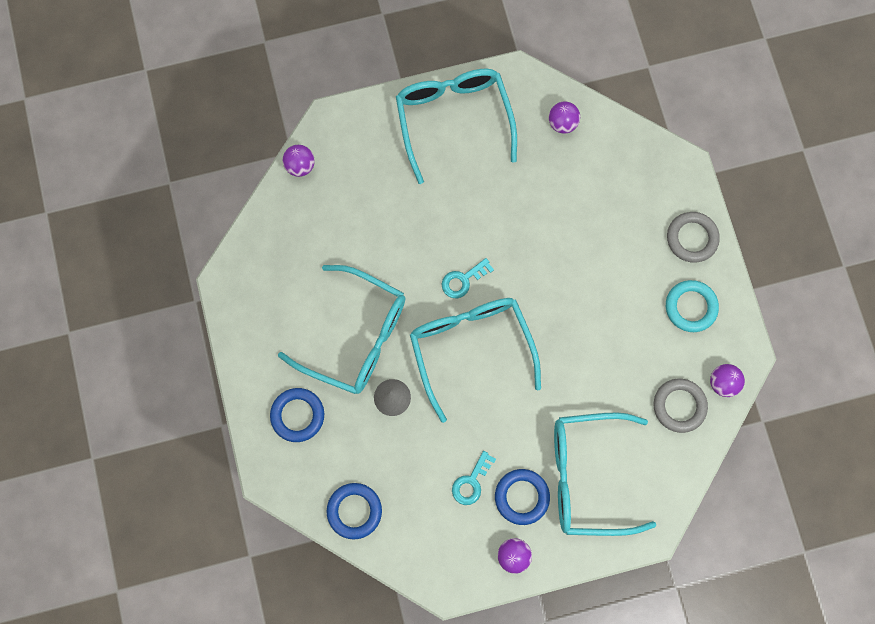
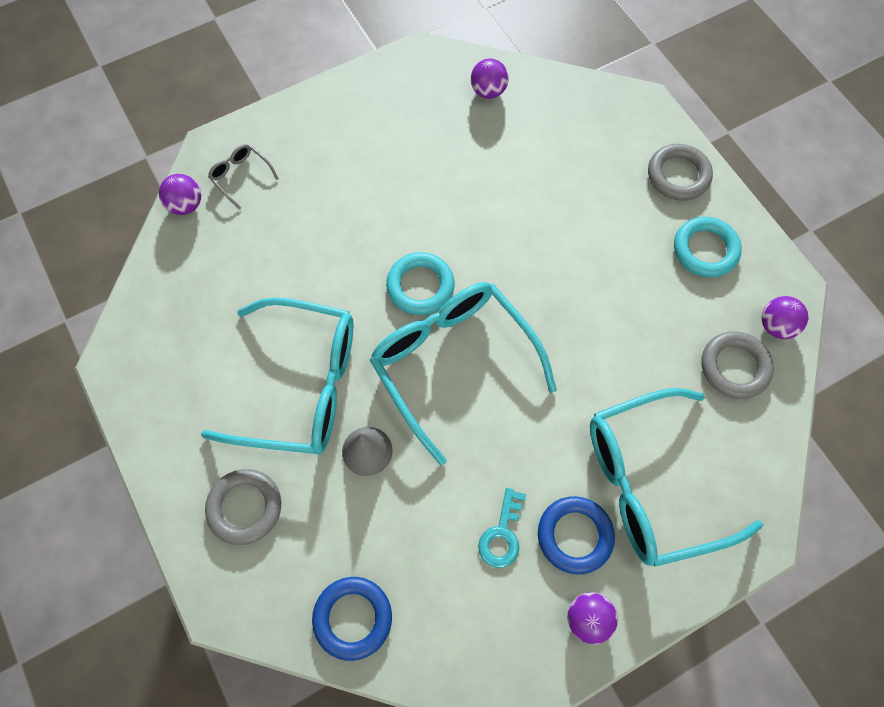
camera: 15 degrees left, 10 degrees down
blue ring [270,388,324,442] -> grey ring [205,469,281,545]
turquoise glasses [396,69,517,184] -> none
turquoise key [442,258,494,298] -> turquoise ring [386,252,455,315]
none -> grey glasses [208,144,279,210]

